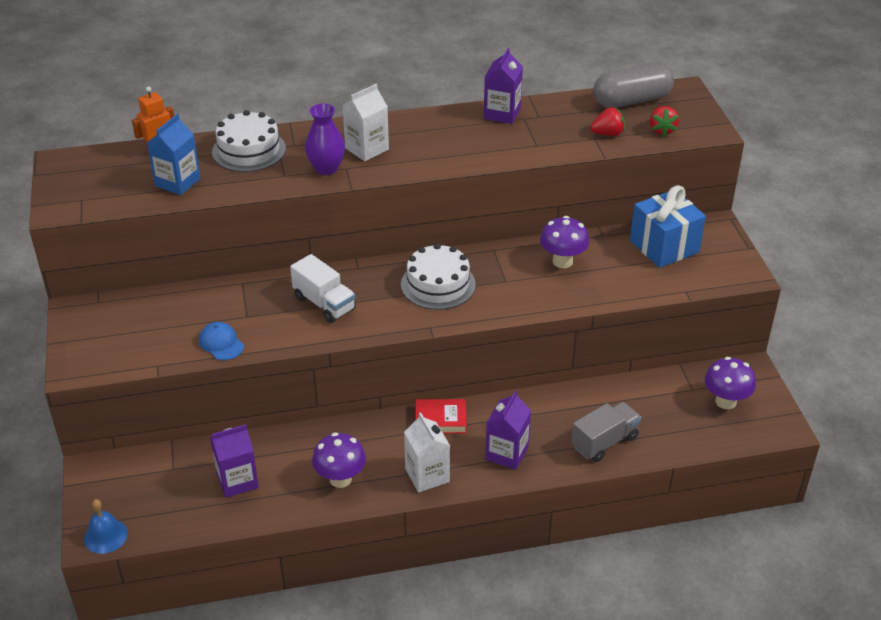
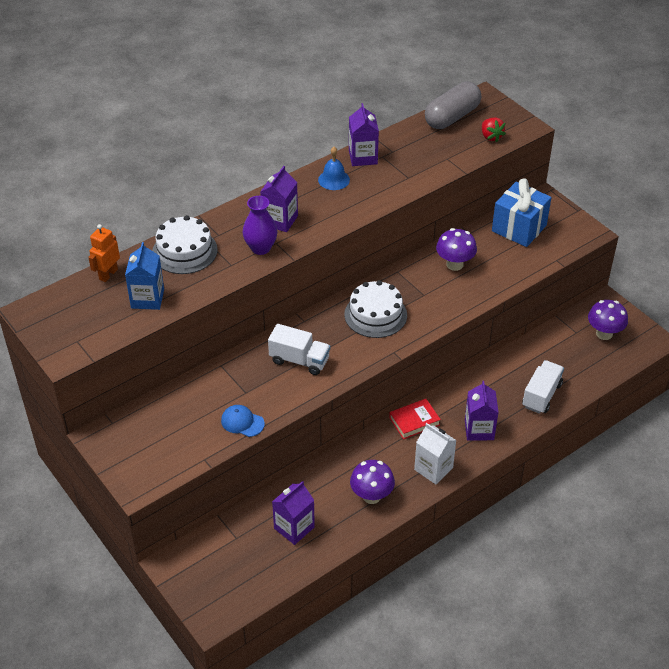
camera: 25 degrees left, 5 degrees up
blue bell [84,499,128,554] -> blue bell moved to [318,147,350,190]
white carton [342,84,389,161] -> purple carton [260,166,298,232]
grey truck [571,402,641,462] -> white truck [522,360,564,414]
red strawberry [590,107,625,136] -> none

